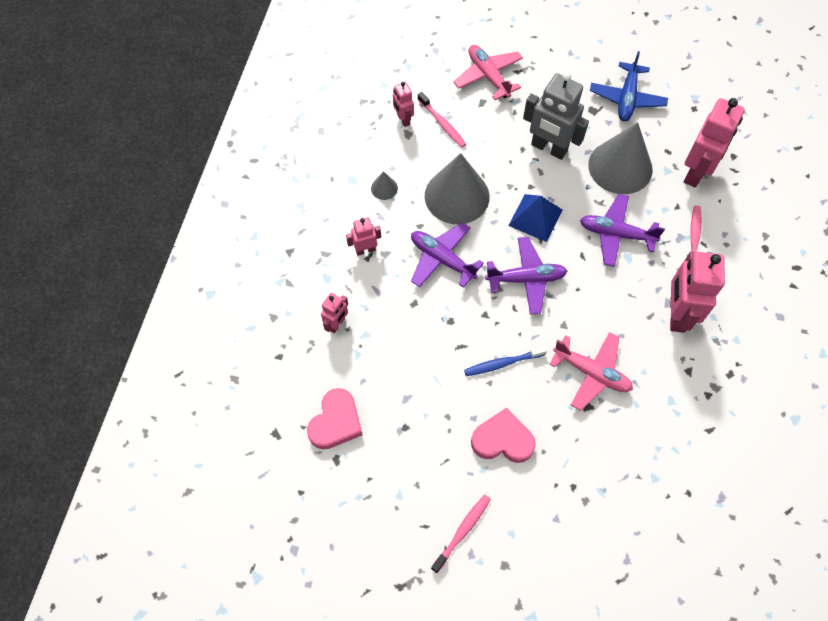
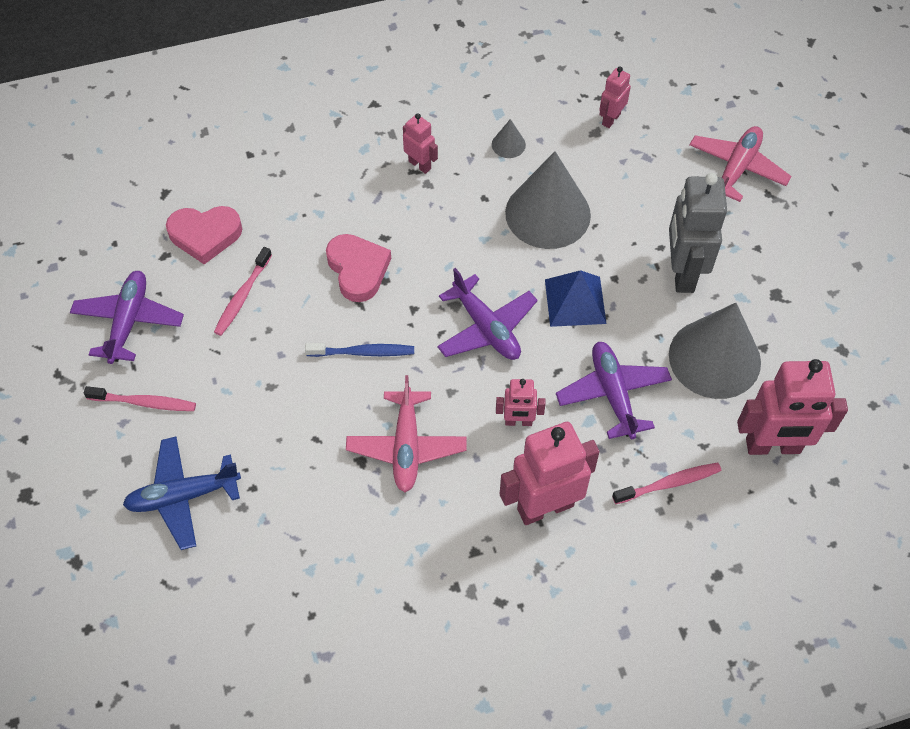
camera: 60 degrees right, 5 degrees down
pink robot [321,293,348,333] -> pink robot moved to [496,379,546,426]
purple plane [411,222,484,288] -> purple plane moved to [70,271,184,364]
pink toothbrush [418,92,466,147] -> pink toothbrush moved to [214,247,272,336]
blue toothbrush [464,346,547,376] -> blue toothbrush turned 135 degrees clockwise [305,343,414,357]
pink heart [471,408,536,463] -> pink heart moved to [326,234,391,302]
blue plane [590,51,668,121] -> blue plane moved to [123,437,241,550]

